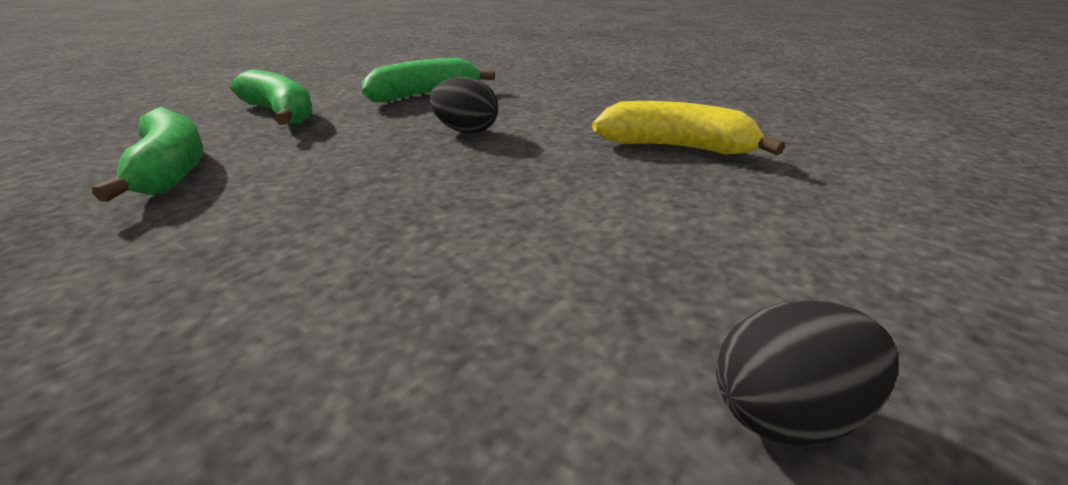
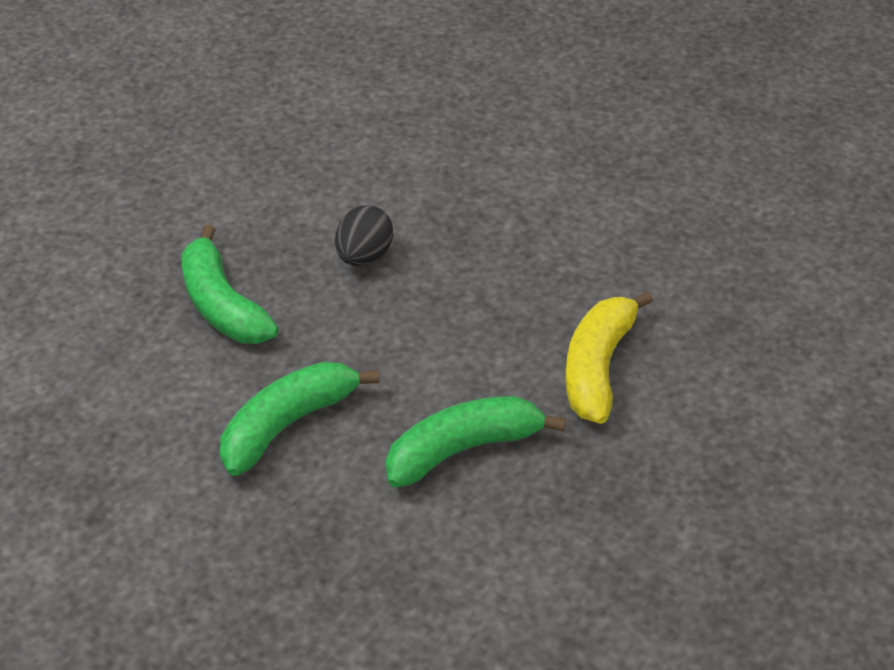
camera: 90 degrees left, 15 degrees up
yellow banana [592,101,785,155] -> yellow banana moved to [565,291,653,424]
black egg [716,300,899,446] -> none

